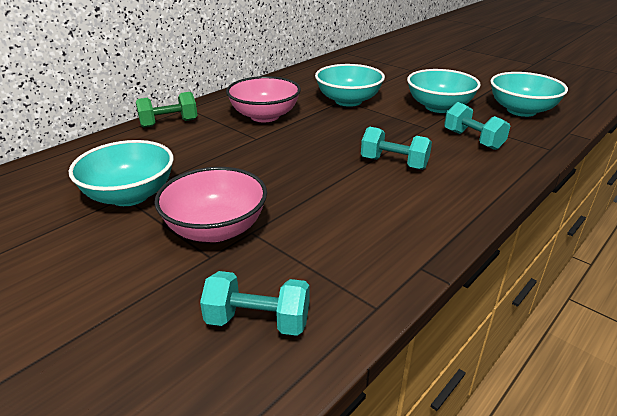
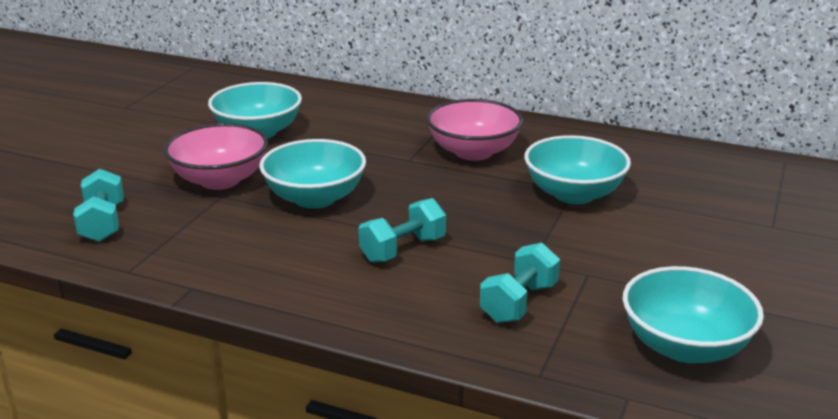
camera: 70 degrees right, 5 degrees down
green dumbbell [136,92,198,128] -> none
turquoise dumbbell [361,127,432,170] -> turquoise dumbbell turned 45 degrees clockwise [358,198,446,263]
turquoise bowl [407,69,481,113] -> turquoise bowl moved to [260,139,366,209]

